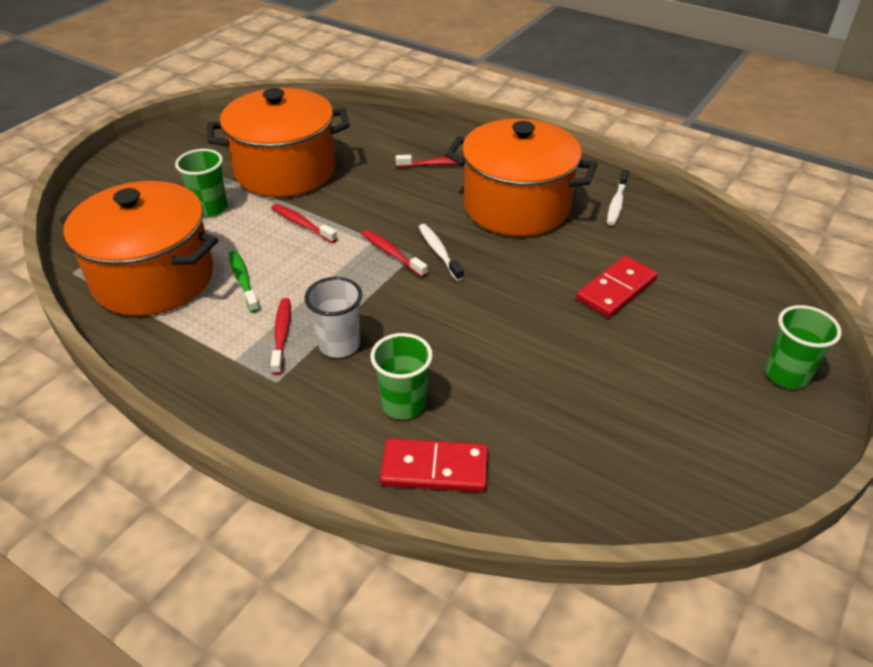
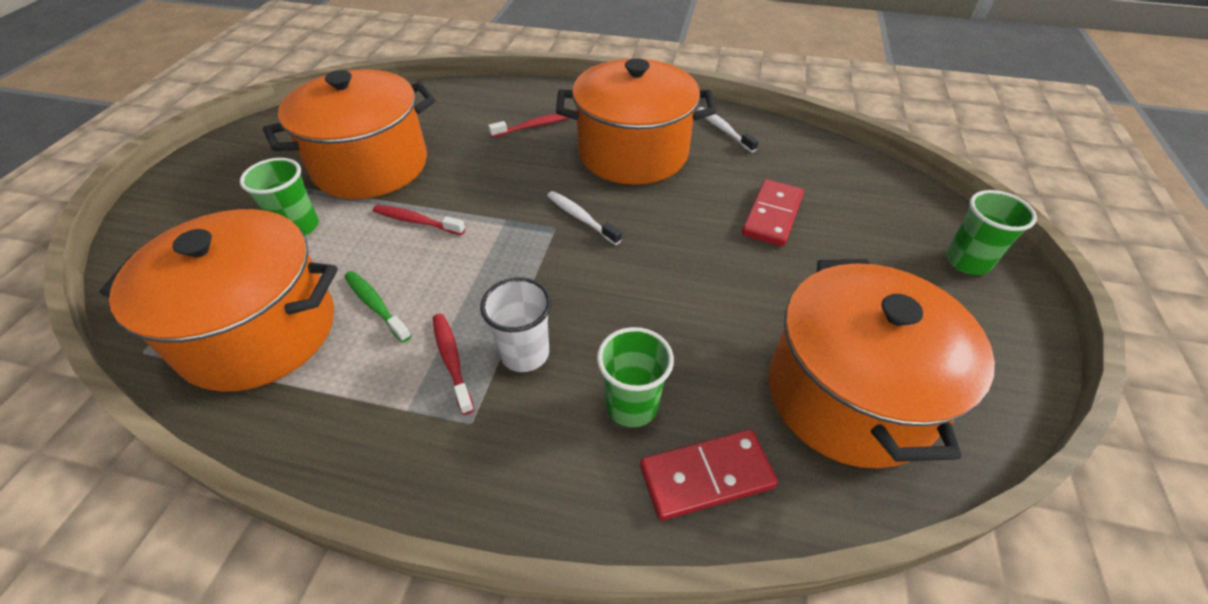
camera: 20 degrees left, 5 degrees up
red toothbrush [362,229,428,277] -> none
white toothbrush [607,170,629,226] -> white toothbrush turned 150 degrees clockwise [697,107,759,153]
none -> orange pot [769,259,995,468]

